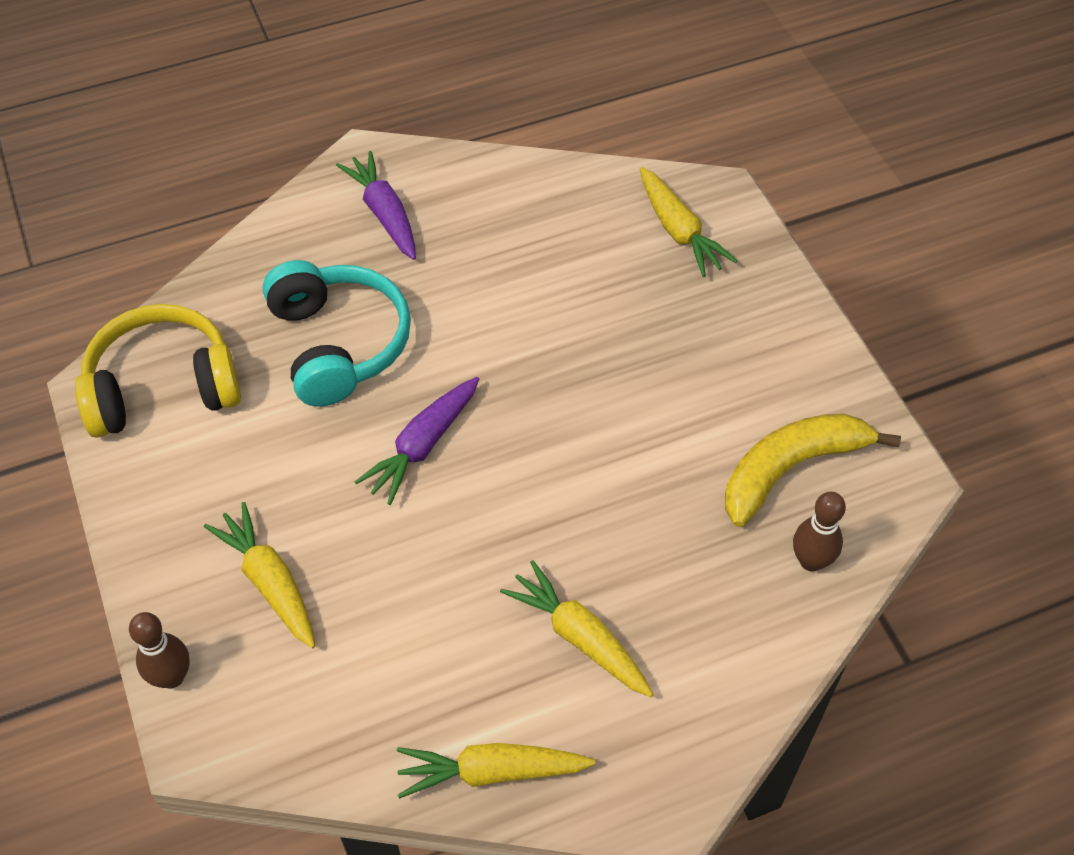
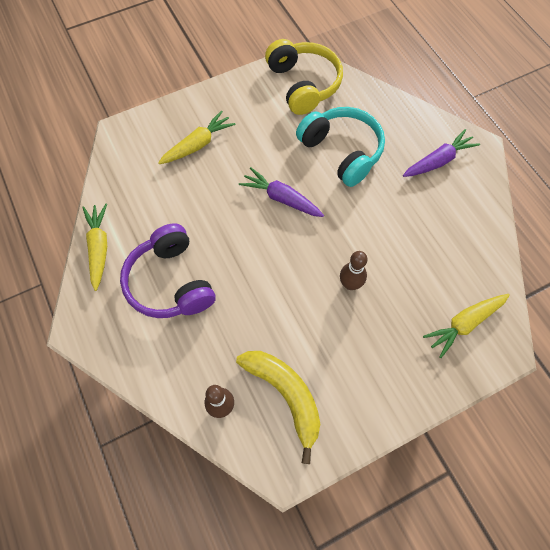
camera: 85 degrees right, 10 degrees up
brown bowling pin [129,612,190,688] -> brown bowling pin moved to [340,251,367,290]
turquoise headphones [263,260,411,407] -> turquoise headphones turned 105 degrees counterclockwise [296,107,385,187]
yellow carrot [500,560,653,697] -> purple headphones [120,223,216,318]

